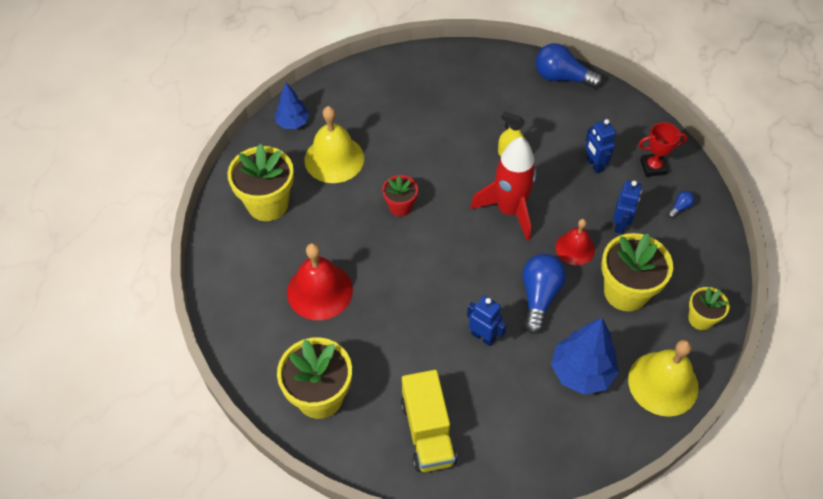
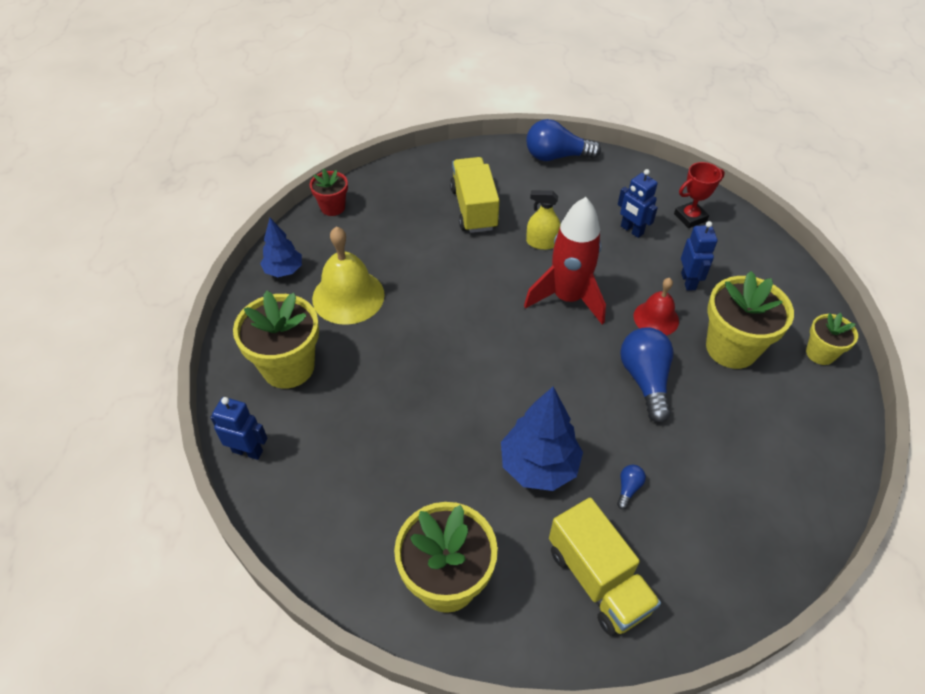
camera: 20 degrees left, 5 degrees down
red bell [287,243,353,320] -> none
red flower pot [382,175,418,217] -> red flower pot moved to [310,169,348,216]
blue robot [467,295,507,346] -> blue robot moved to [210,397,267,460]
blue tree [551,318,619,395] -> blue tree moved to [501,386,583,491]
yellow bell [628,340,699,417] -> none
blue light bulb [668,191,695,218] -> blue light bulb moved to [617,465,646,509]
none -> yellow truck [450,157,499,233]

